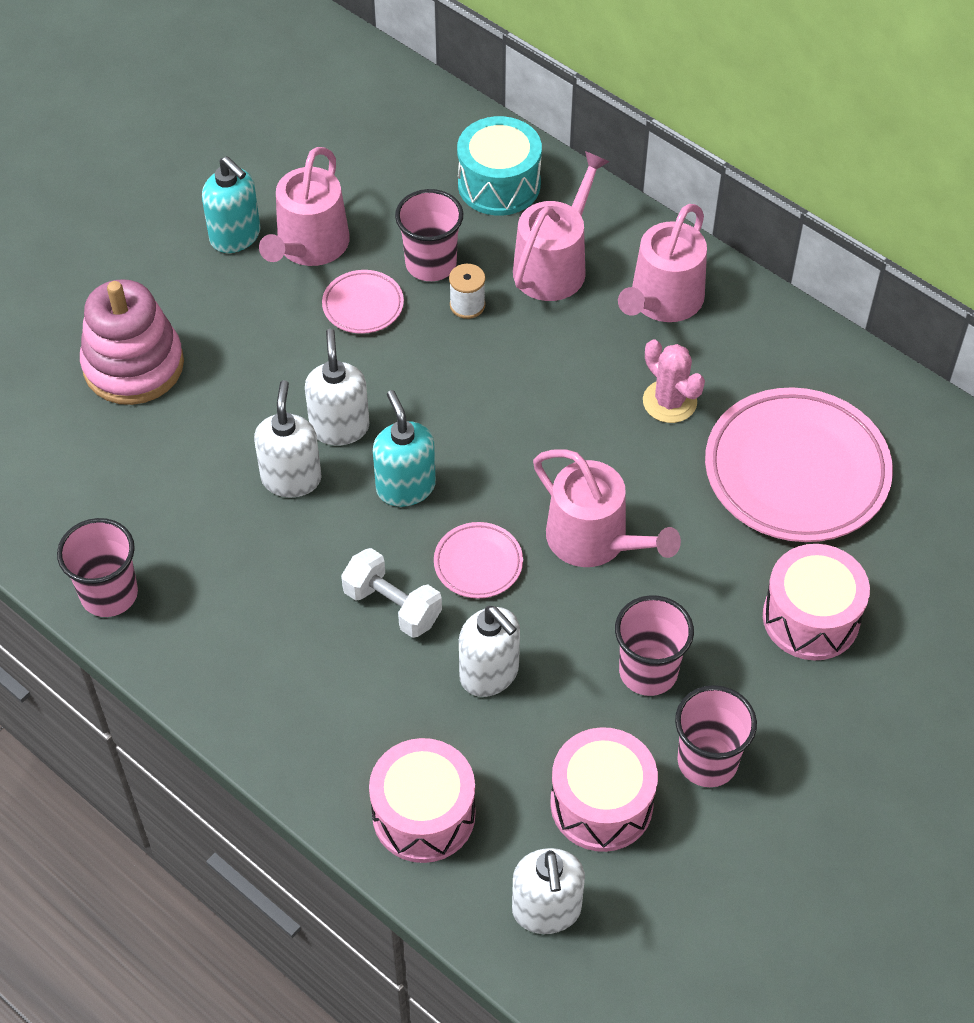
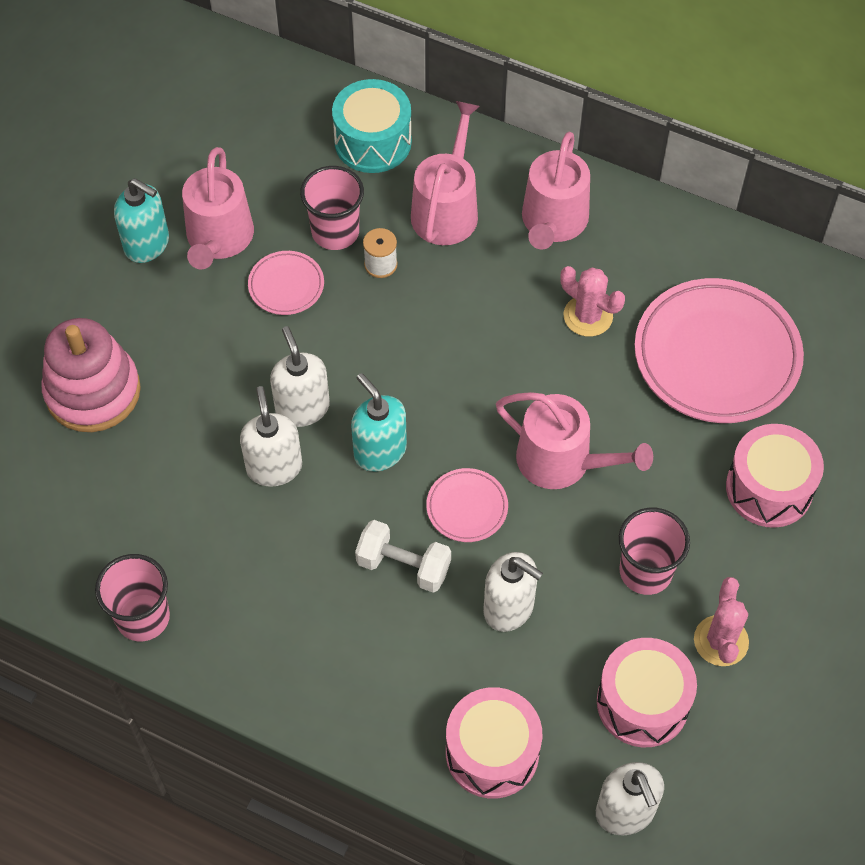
camera: 15 degrees left, 5 degrees up
pink cup [675,685,757,787] -> pink cactus [694,577,749,666]

